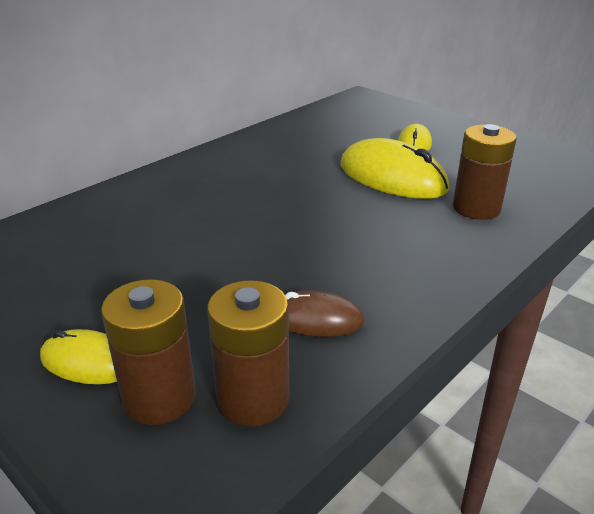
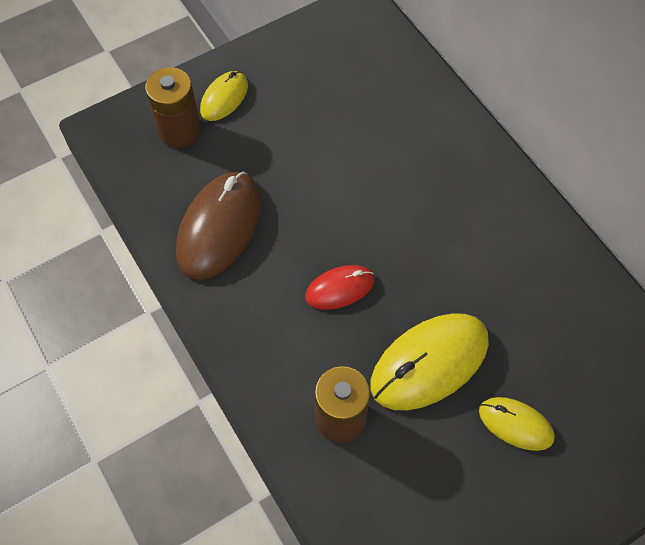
camera: 105 degrees right, 30 degrees up
brown battery [207,280,289,427] -> none
brown mouse [285,290,365,337] -> brown mouse [176,171,261,280], size x1.79
none -> red mouse [305,265,374,310]

